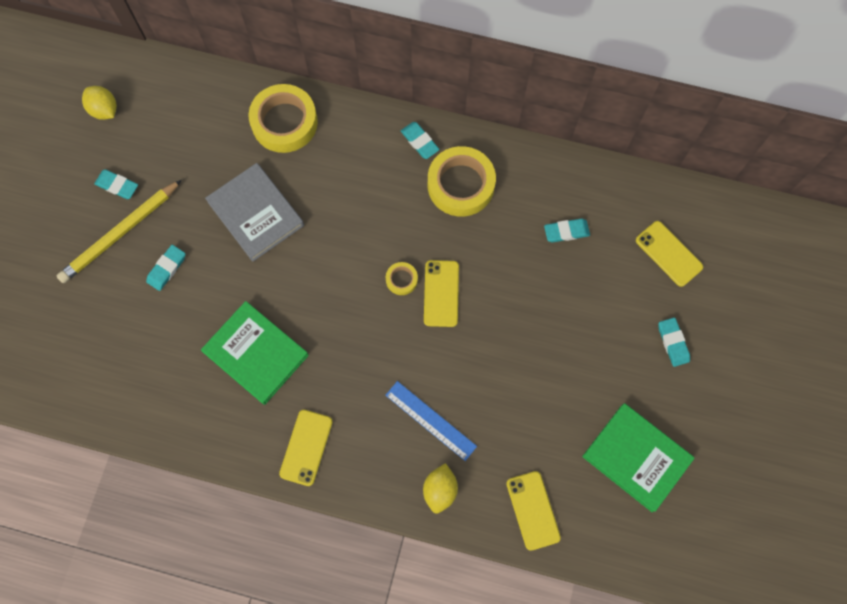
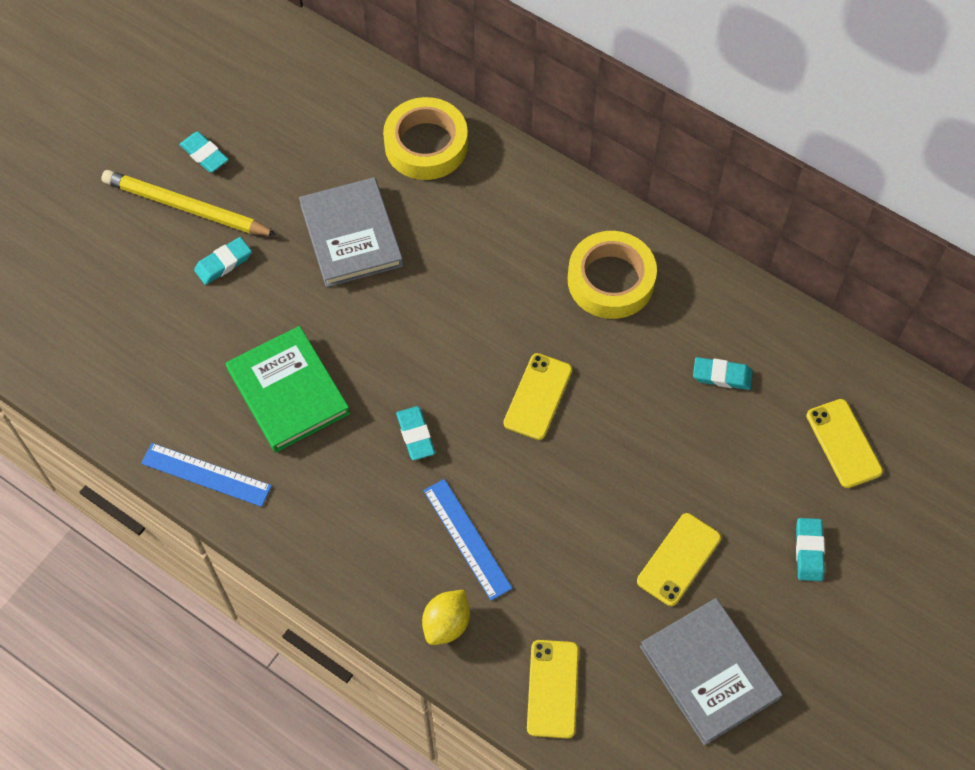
camera: 20 degrees right, 10 degrees down
yellow pencil [57,180,181,283] -> yellow pencil turned 45 degrees clockwise [101,170,277,236]
yellow lemon [82,86,117,120] -> none
yellow phone [279,410,333,486] -> yellow phone moved to [637,513,721,606]
yellow tape [386,262,418,295] -> none
turquoise eraser [401,122,440,159] -> turquoise eraser moved to [396,406,435,460]
green book [582,403,695,512] -> grey book [640,598,783,745]
none -> blue ruler [141,443,272,507]

